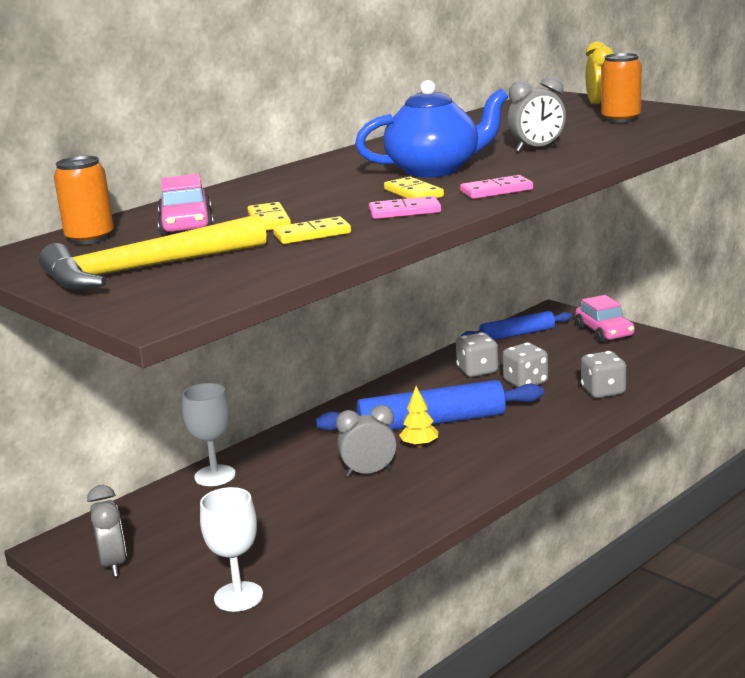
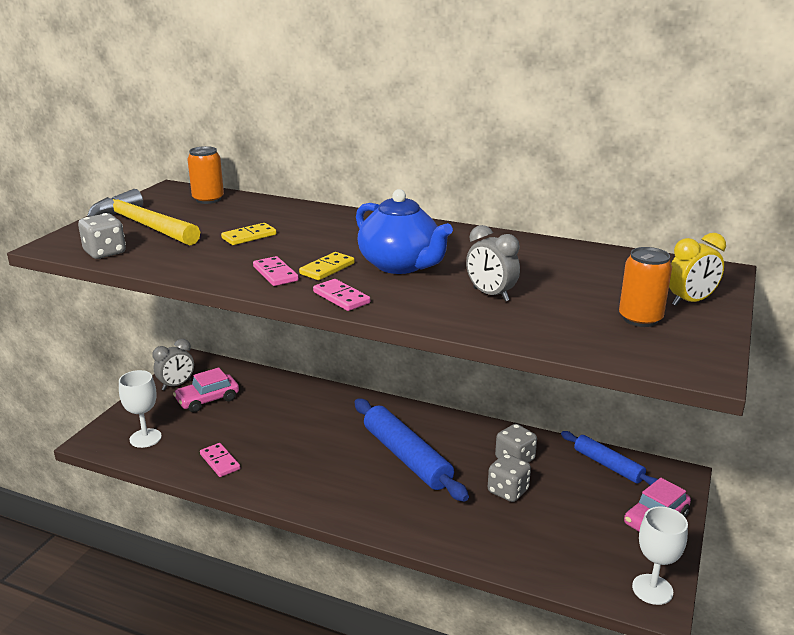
camera: 65 degrees right, 5 degrees up
pink car [158,174,214,237] -> pink car moved to [173,368,239,412]
white goblet [182,383,236,486] -> white goblet moved to [632,506,688,605]
yellow domino [273,216,351,244] -> none
grey clock [336,405,397,477] -> none
yellow tree [399,386,438,448] -> none
grey dice [581,351,626,398] -> grey dice moved to [78,213,126,259]
none -> pink domino [200,443,240,477]

